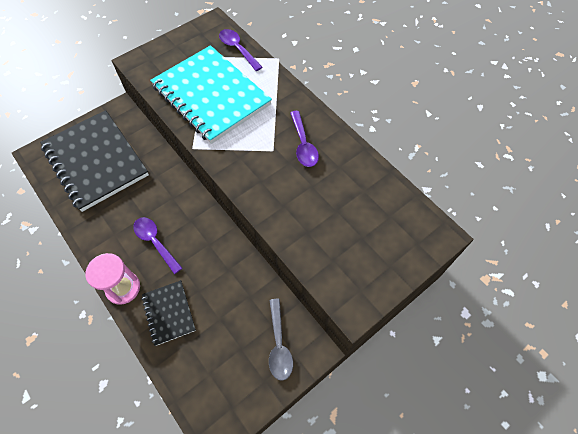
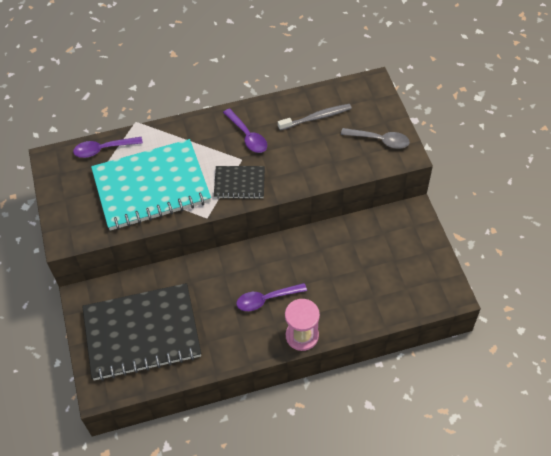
camera: 65 degrees left, 5 degrees down
black notebook [142,280,196,346] -> black notebook moved to [214,166,265,199]
grey spoon [269,299,293,381] -> grey spoon moved to [341,128,410,149]
purple spoon [290,111,319,167] -> purple spoon turned 45 degrees clockwise [223,108,267,153]
none -> grey toothbrush [278,104,352,130]

